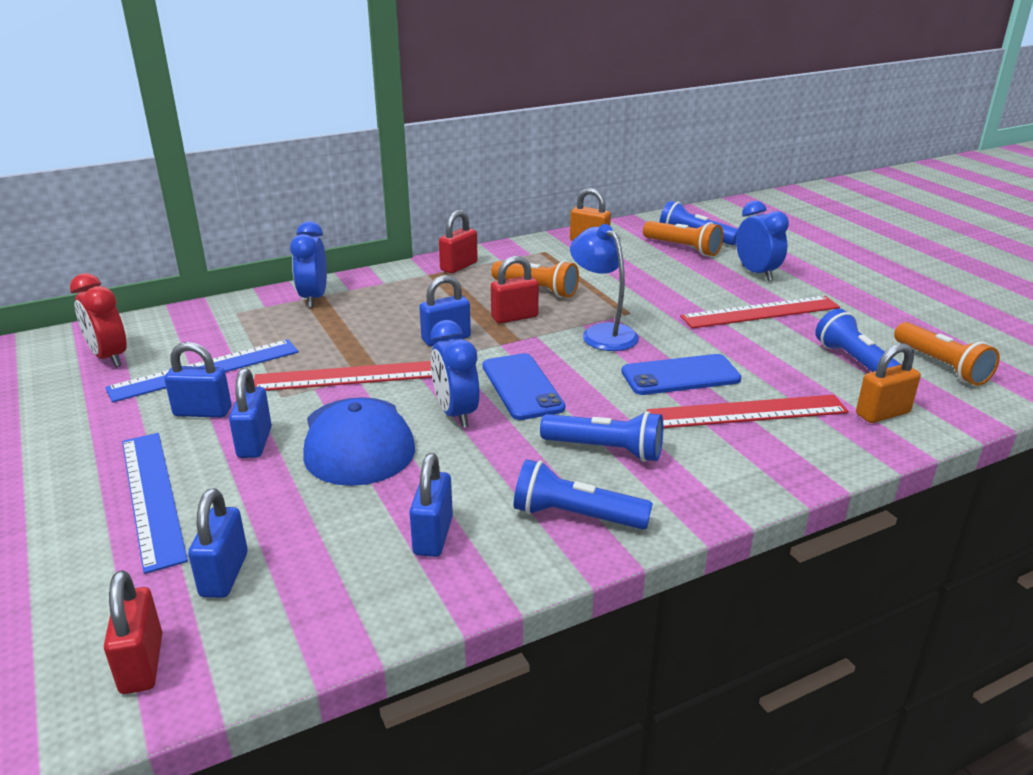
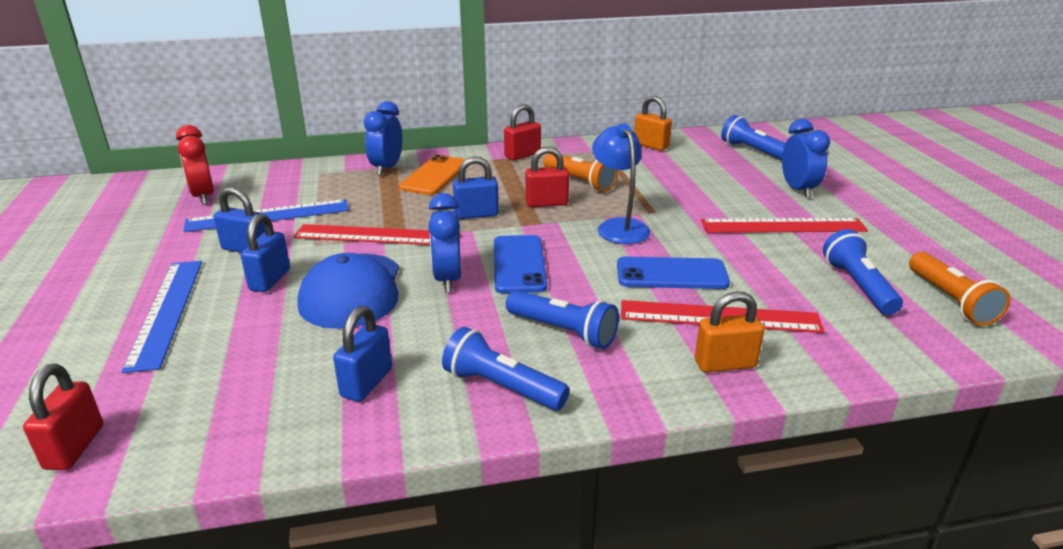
camera: 15 degrees right, 0 degrees up
blue padlock [188,488,248,598] -> none
orange flashlight [643,221,723,256] -> none
orange padlock [856,343,921,423] -> orange padlock moved to [695,291,764,373]
none -> orange phone [399,155,466,195]

